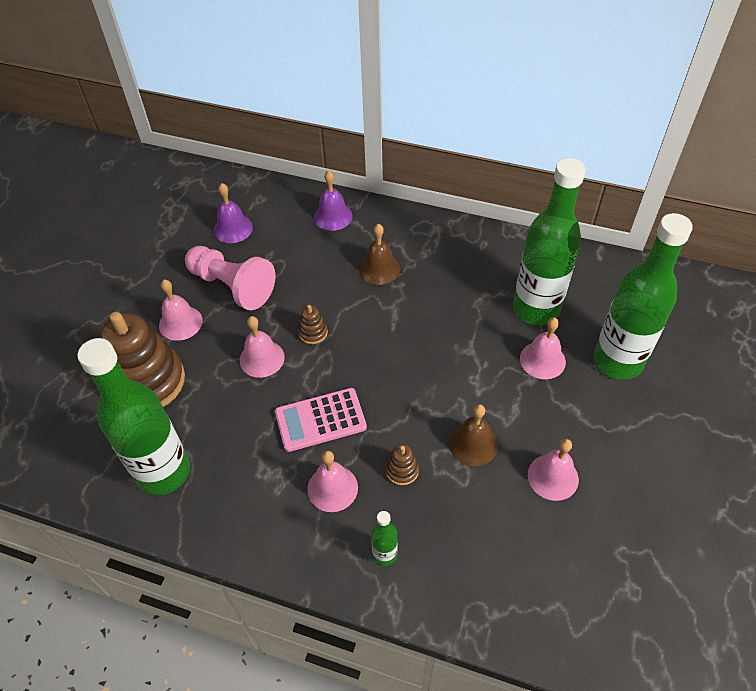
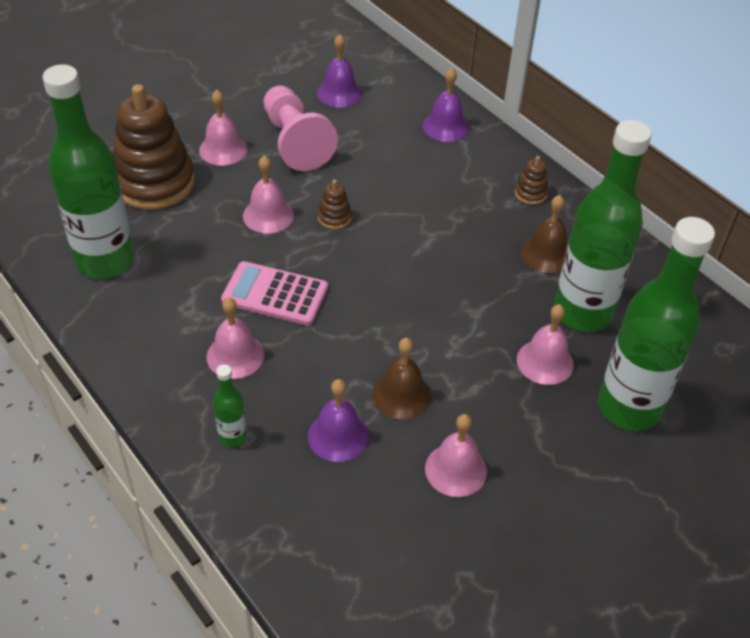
camera: 30 degrees right, 5 degrees down
brown bell [359,224,400,285] -> brown bell moved to [520,195,568,273]
brown stacking toy [385,444,419,485] -> brown stacking toy moved to [515,156,548,205]
none -> purple bell [308,379,369,462]

